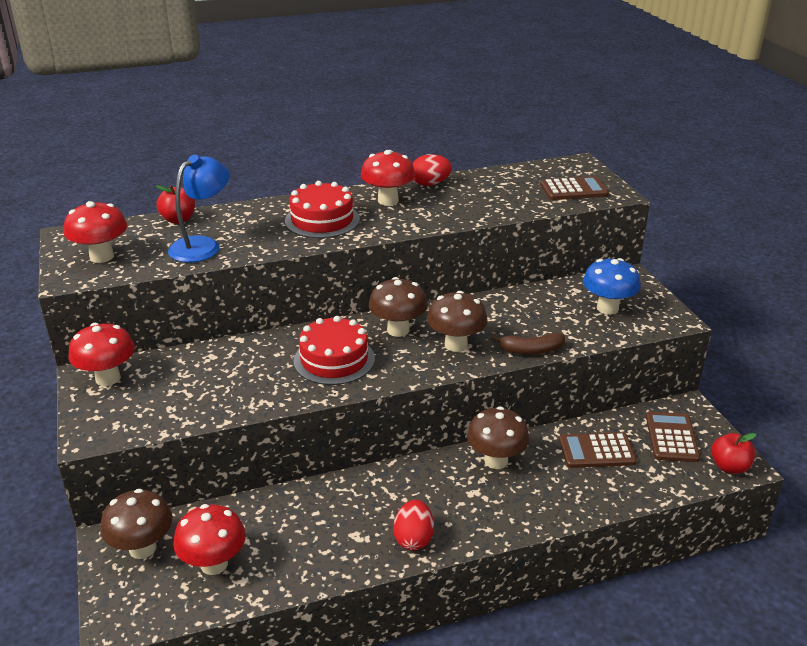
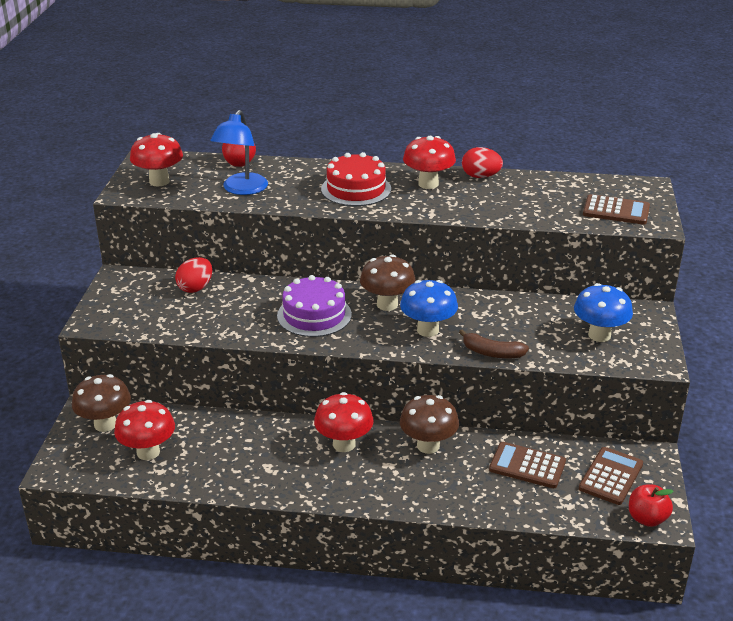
camera: 25 degrees right, 0 degrees up
red mushroom [68,323,135,386] -> red mushroom moved to [314,392,374,452]
blue lamp [168,155,229,262] -> blue lamp turned 135 degrees clockwise [211,110,268,195]
red cake [293,316,375,385] -> purple cake [277,275,352,337]
red egg [393,500,434,551] -> red egg moved to [175,257,212,293]
brown mushroom [427,291,487,352] -> blue mushroom [400,280,458,337]

